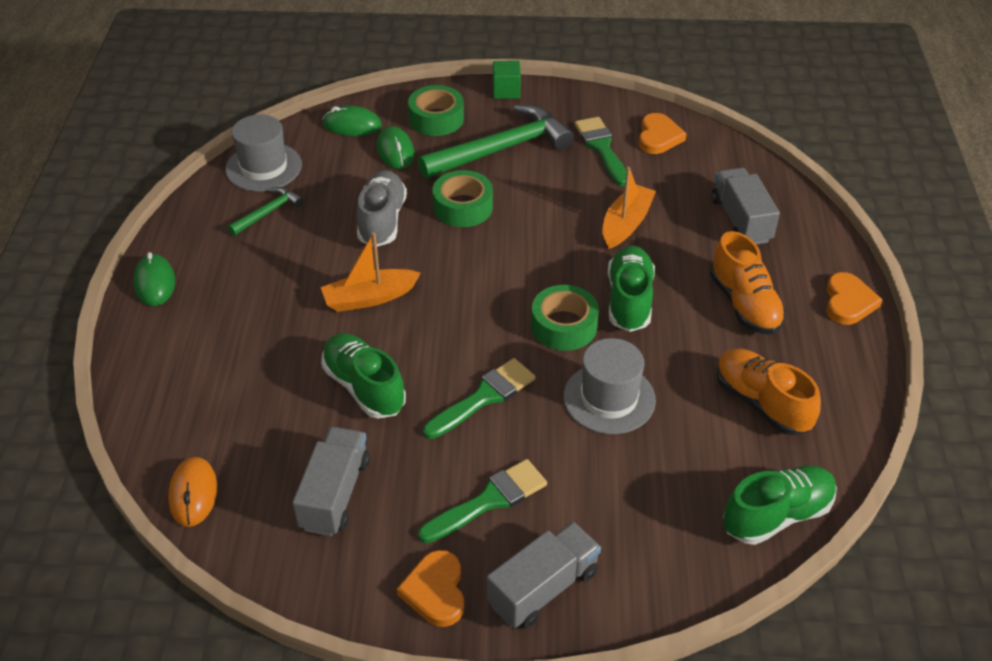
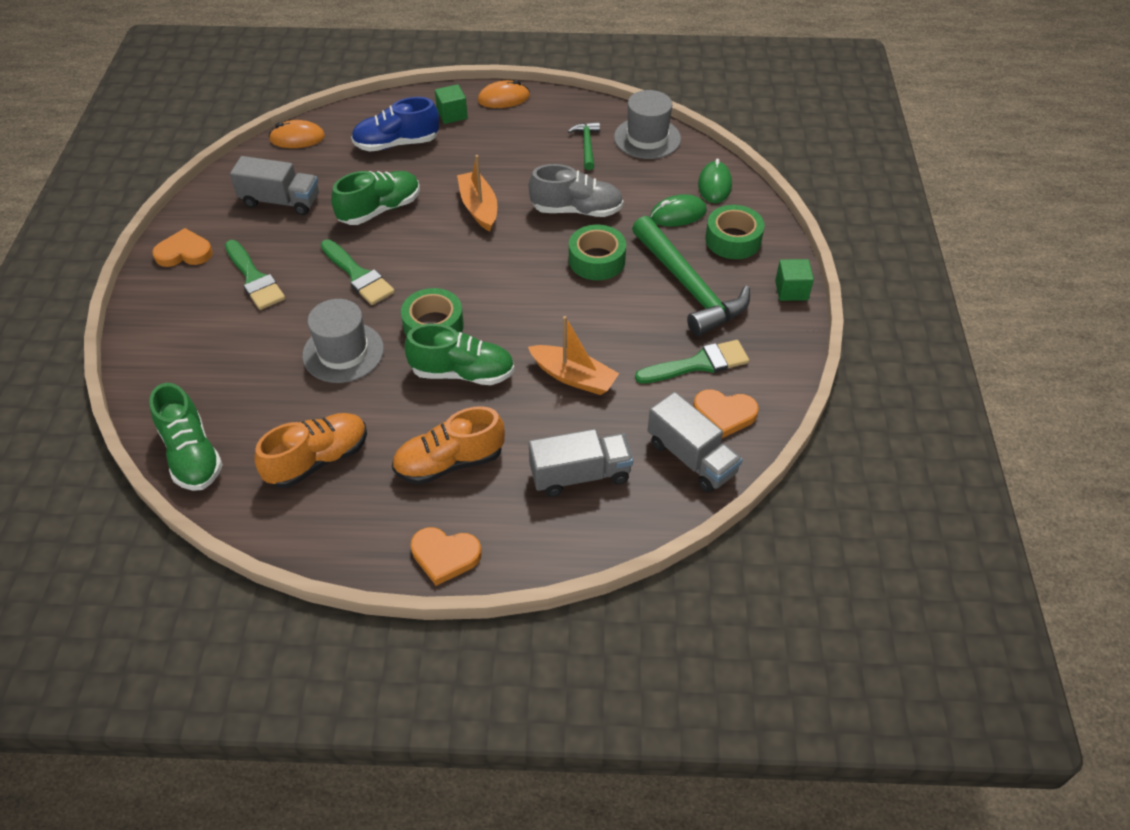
camera: 90 degrees right, 5 degrees up
green mouse [133,252,175,306] -> orange mouse [478,80,530,108]
green hammer [228,187,303,236] -> green hammer turned 135 degrees counterclockwise [568,122,600,170]
grey truck [487,522,601,629] -> grey truck moved to [648,392,743,493]
none -> blue shoe [351,97,439,152]
none -> green cube [435,84,468,124]

